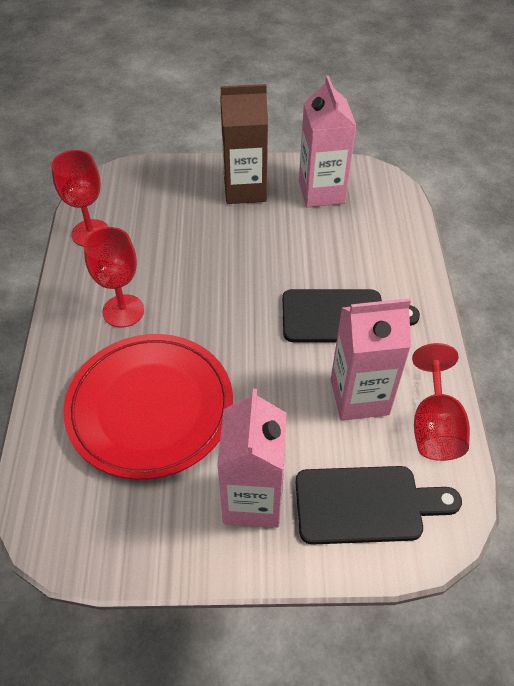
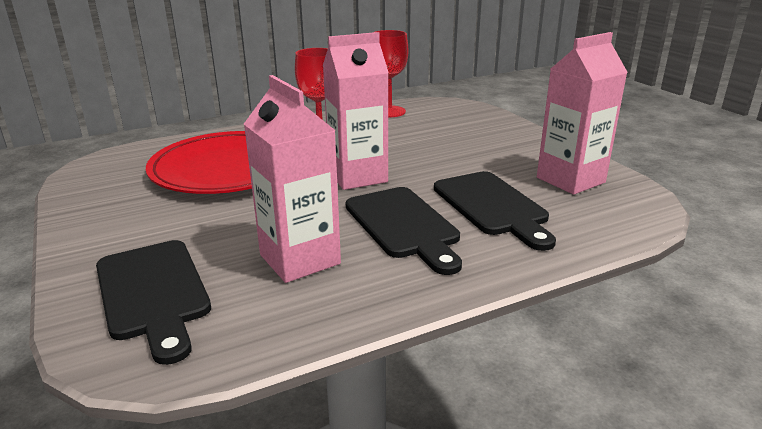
camera: 65 degrees right, 25 degrees down
pink carton [217,389,286,528] -> pink carton moved to [323,32,389,190]
brown carton [220,84,268,204] -> none
red goblet [412,343,470,461] -> none
none -> black cutting board [434,171,556,251]

